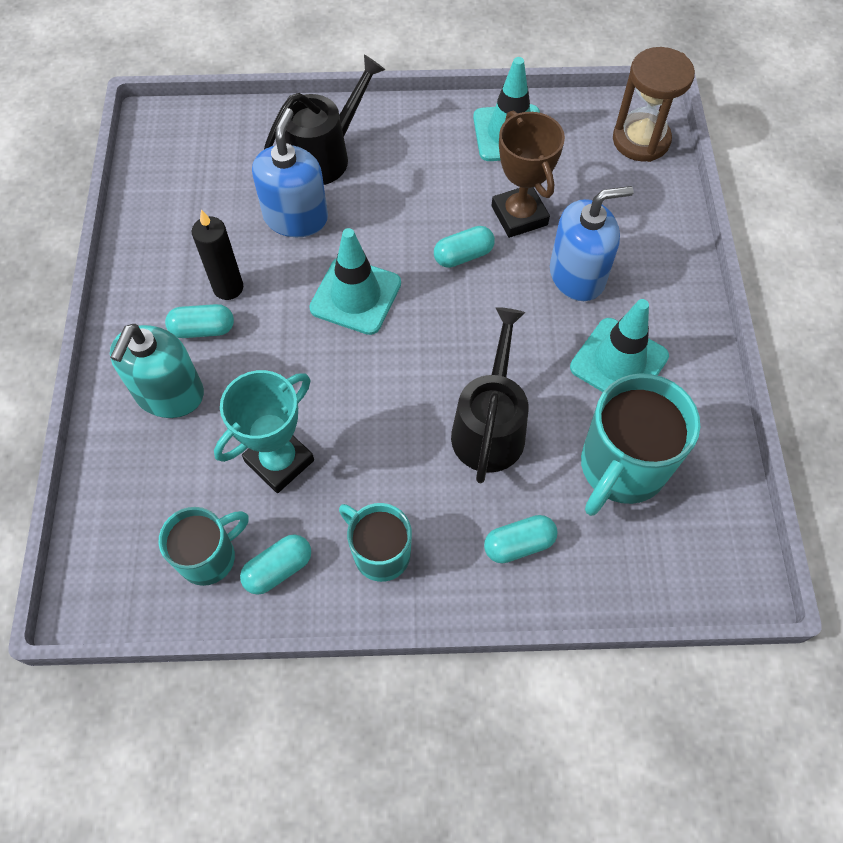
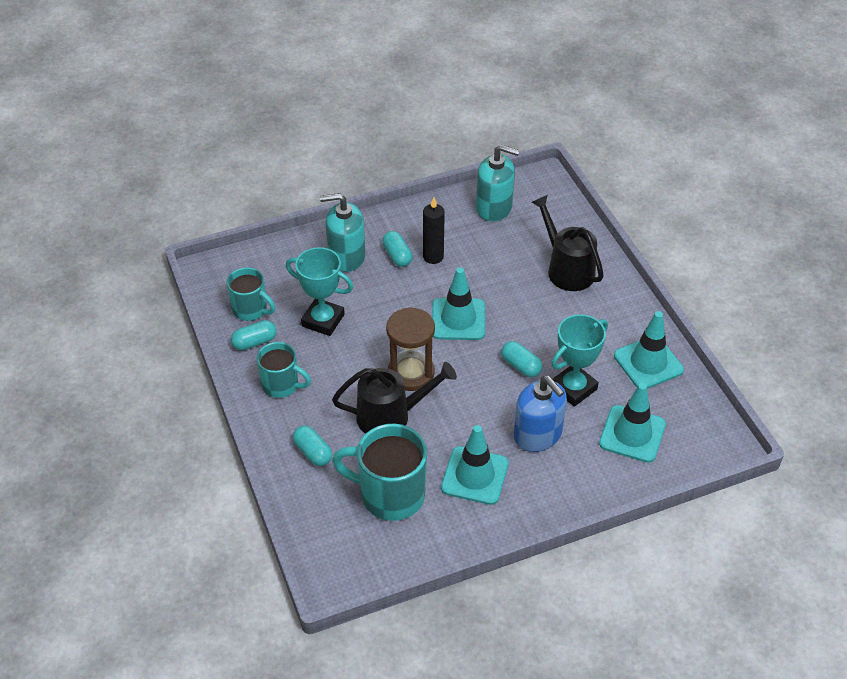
camera: 70 degrees right, 15 degrees down
turquoise capsule [240,534,311,595] -> turquoise capsule turned 60 degrees counterclockwise [231,320,277,350]
blue soap dispenser [252,108,328,237] -> none
black watering can [264,54,385,185] -> black watering can turned 150 degrees counterclockwise [531,195,604,291]
turquoise mug [339,503,412,582] -> turquoise mug turned 90 degrees clockwise [256,342,311,398]
brown trophy [491,110,565,238] -> turquoise trophy [551,314,608,407]
brown hourglass [613,47,695,162] -> brown hourglass moved to [386,307,435,391]
none -> turquoise soap dispenser [476,145,520,222]
none -> turquoise traffic cone [599,383,666,463]

